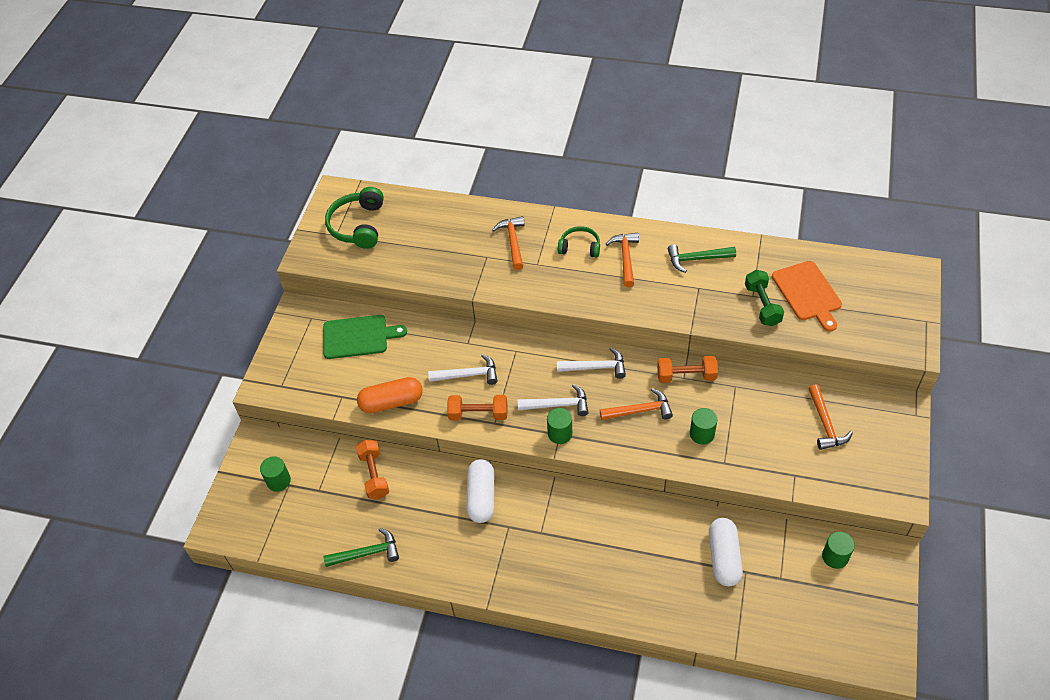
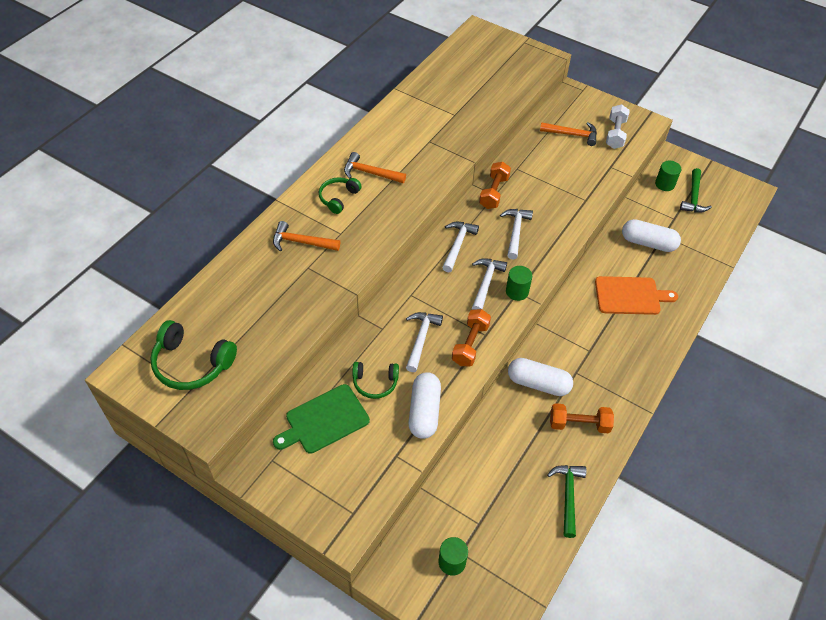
camera: 75 degrees left, 0 degrees up
green cutting board [323,315,407,359] -> green cutting board turned 135 degrees counterclockwise [273,384,370,454]
orange dumbbell [356,440,389,499] -> orange dumbbell moved to [550,403,614,433]
orange capsule [357,377,423,413] -> white capsule [409,372,441,439]
orange hammer [600,388,673,420] -> white hammer [500,209,533,260]
green hammer [668,244,736,273] -> green hammer moved to [680,168,712,213]
green cylinder [690,408,718,445] -> none
green dumbbell [745,270,784,326] -> none
orange cutting board [772,261,842,331] -> orange cutting board moved to [595,276,678,315]
none -> green headphones [352,362,399,399]
none -> white dumbbell [606,104,630,149]

